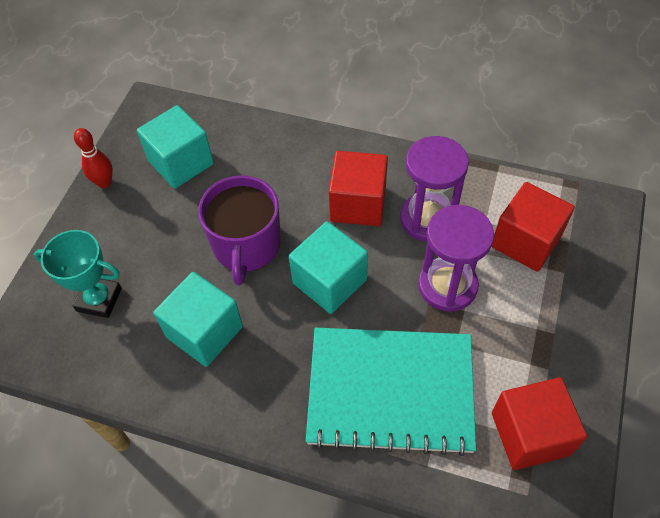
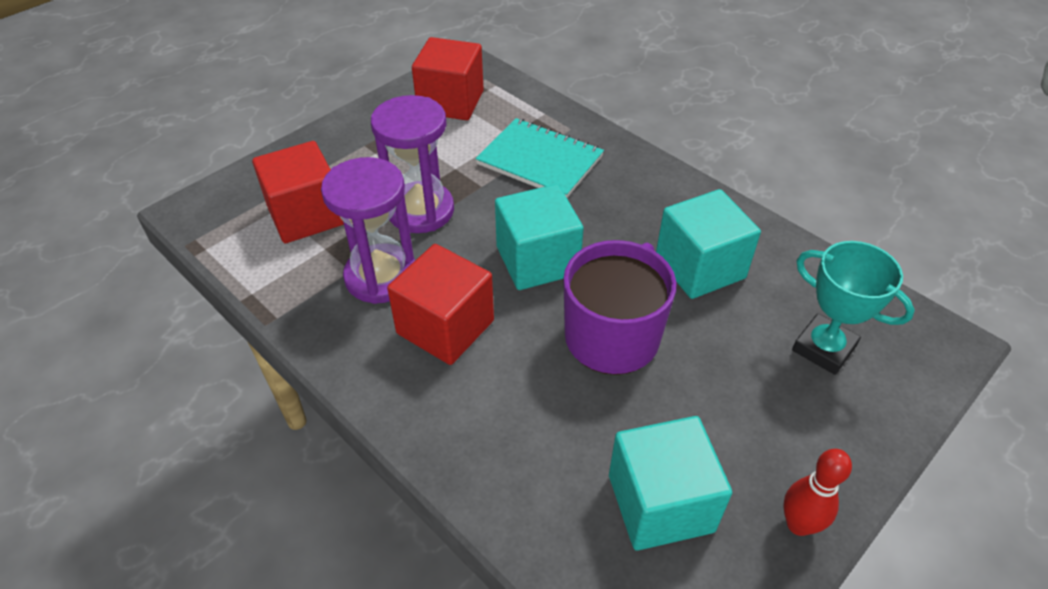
camera: 155 degrees left, 10 degrees down
turquoise notebook [306,328,476,456] -> turquoise notebook [475,118,604,198], size x0.65

